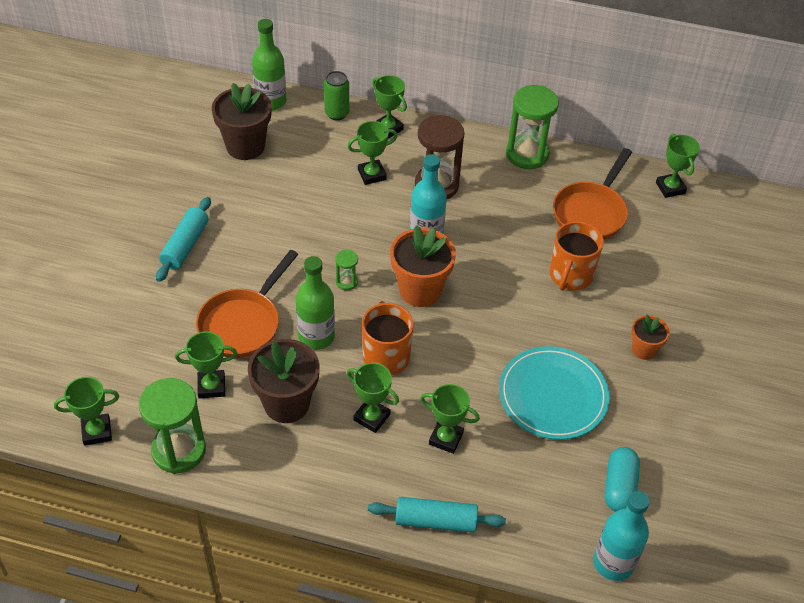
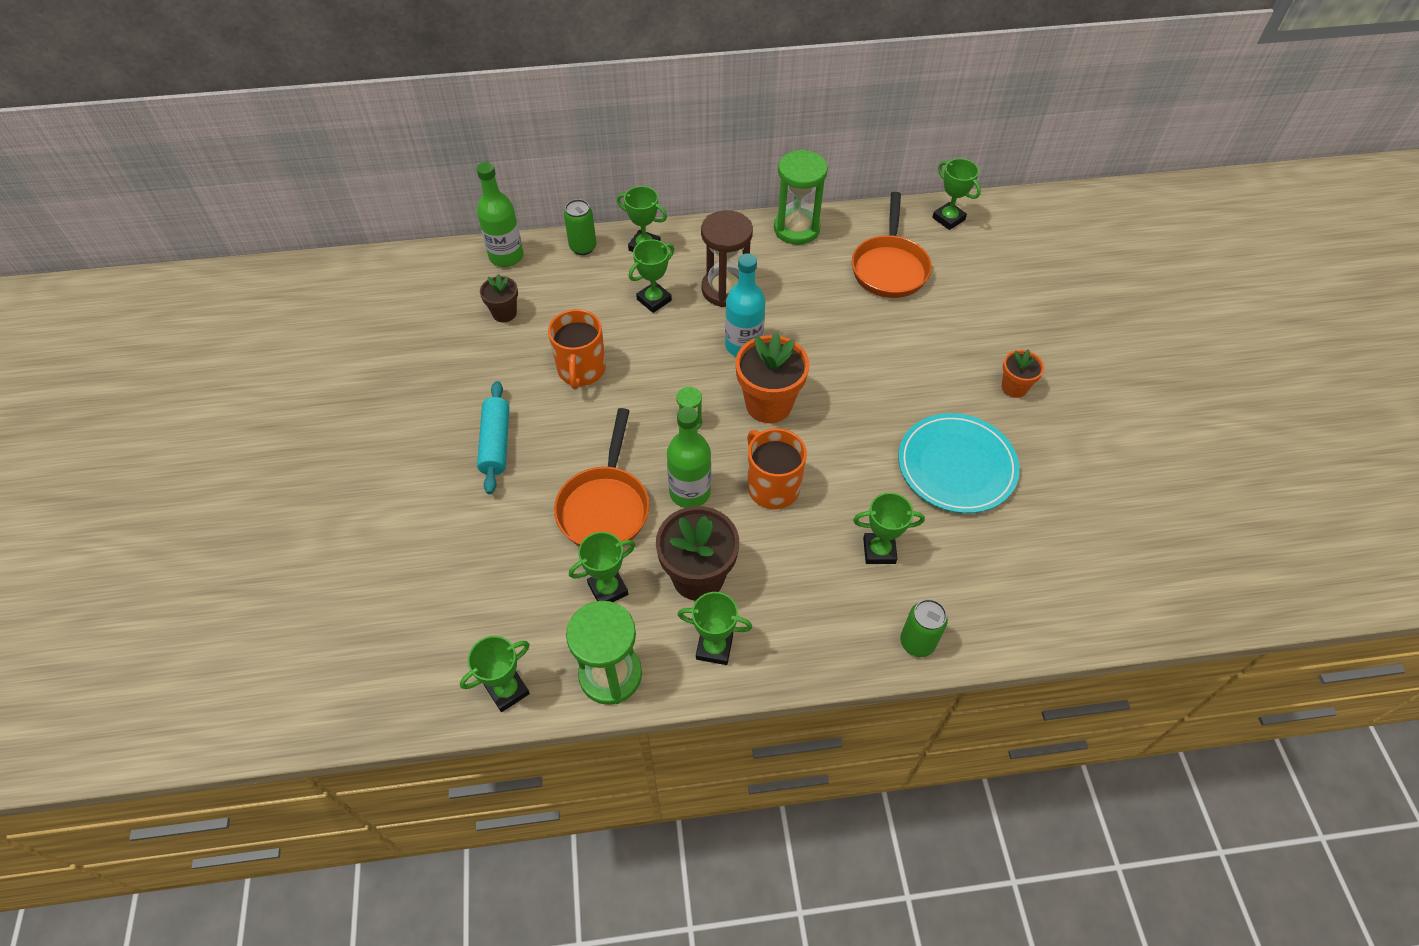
camera: 20 degrees left, 5 degrees up
brown flower pot [212,83,272,160] -> brown flower pot [480,274,518,322], size x0.56
green trophy [347,363,399,433] -> green trophy moved to [678,592,752,665]
turquoise rolling pin [368,497,506,533] -> green can [900,599,948,657]
orange mug [550,221,604,291] -> orange mug moved to [548,309,606,389]
turquoise bottle [593,491,650,581] -> none
turquoise capsule [605,447,640,512] -> none

